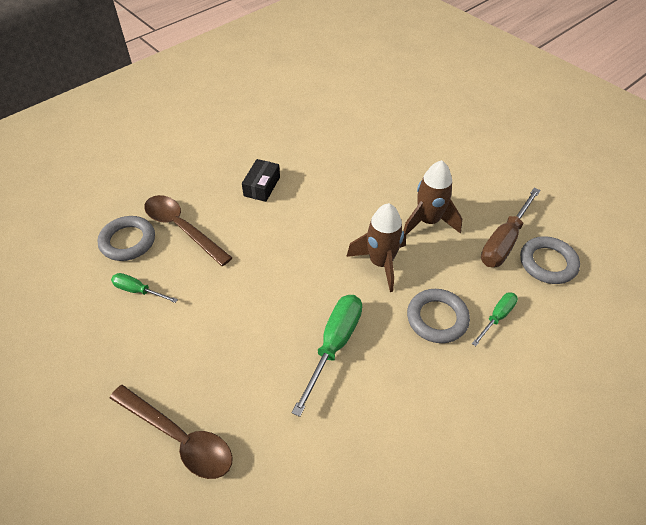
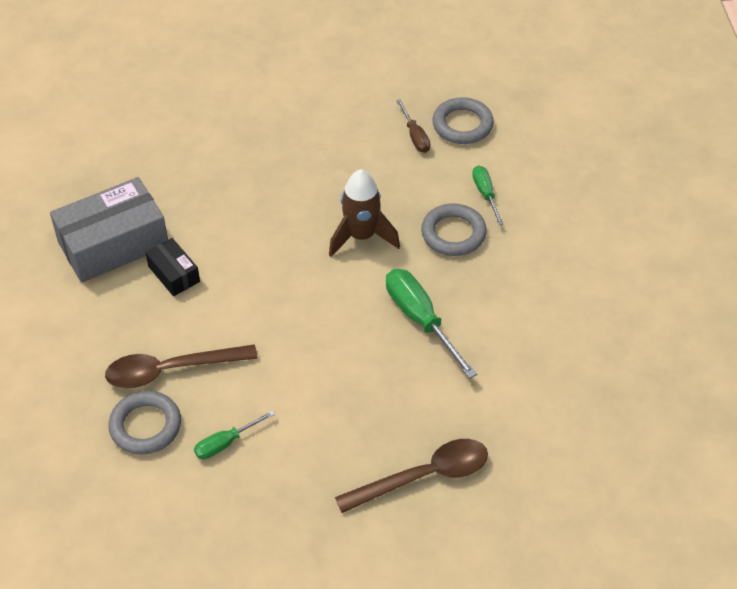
camera: 55 degrees left, 0 degrees up
brown rocket [403,160,462,235] -> none
brown screwdriver [481,188,541,267] -> brown screwdriver [396,99,430,153], size x0.57
none -> grey box [50,177,168,283]

